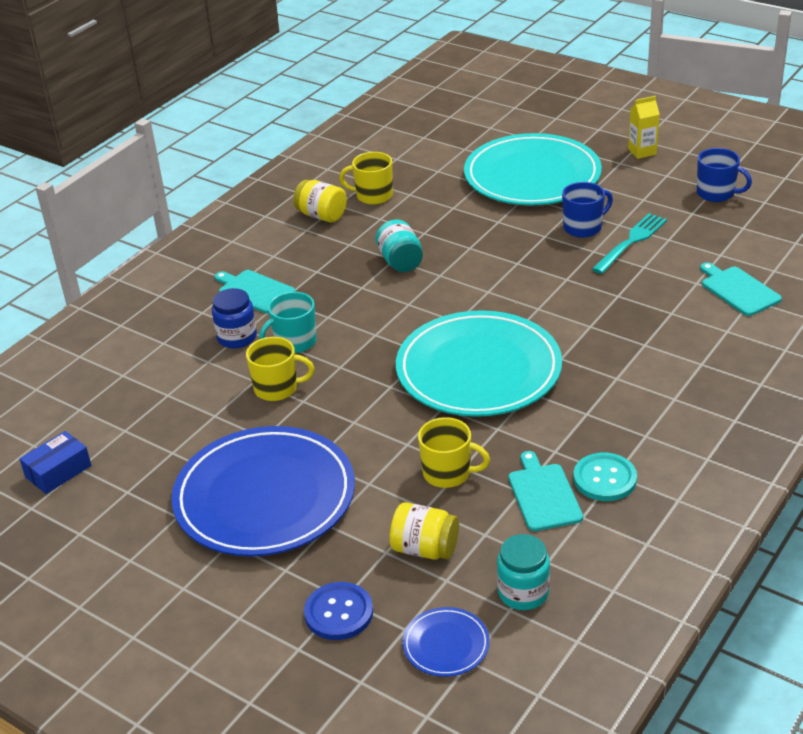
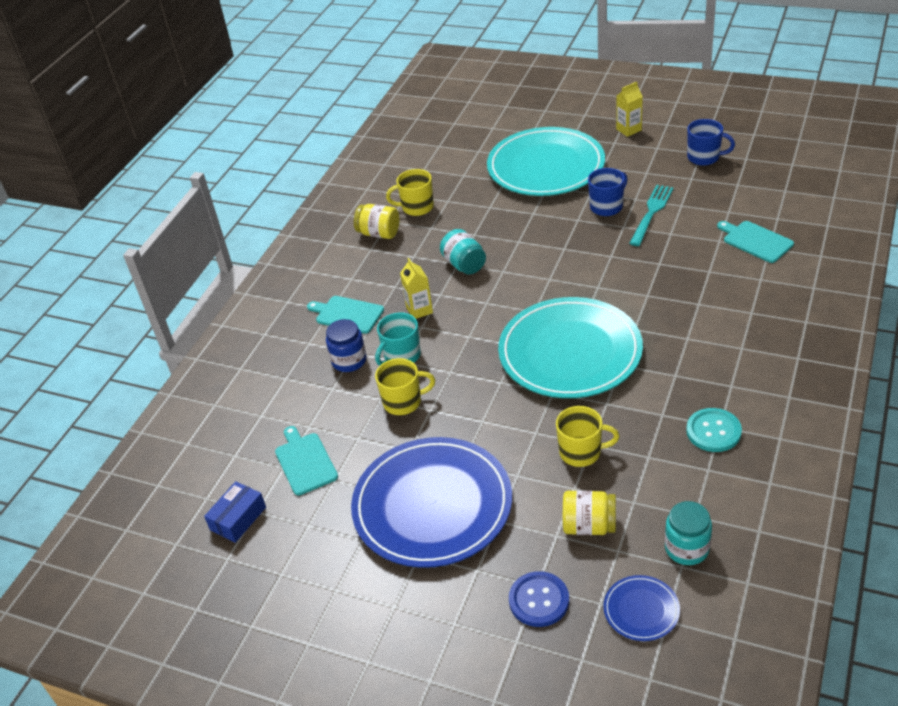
camera: 10 degrees left, 5 degrees up
turquoise cutting board [508,451,583,531] -> turquoise cutting board moved to [275,426,338,496]
none -> yellow carton [400,258,433,319]

